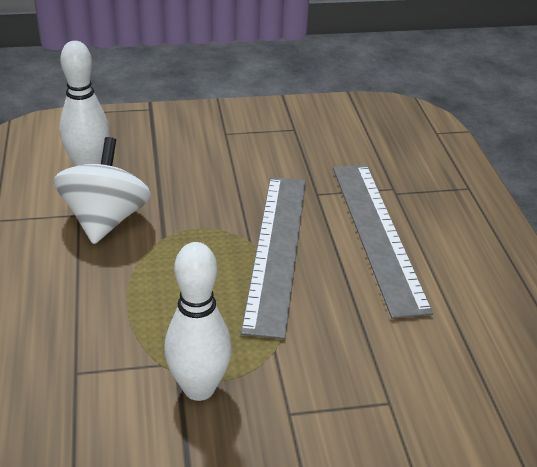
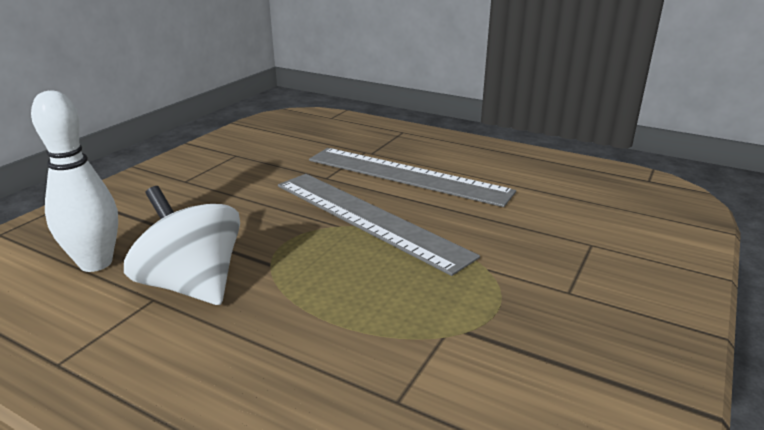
camera: 50 degrees left, 10 degrees down
white bowling pin [164,242,232,401] -> none

